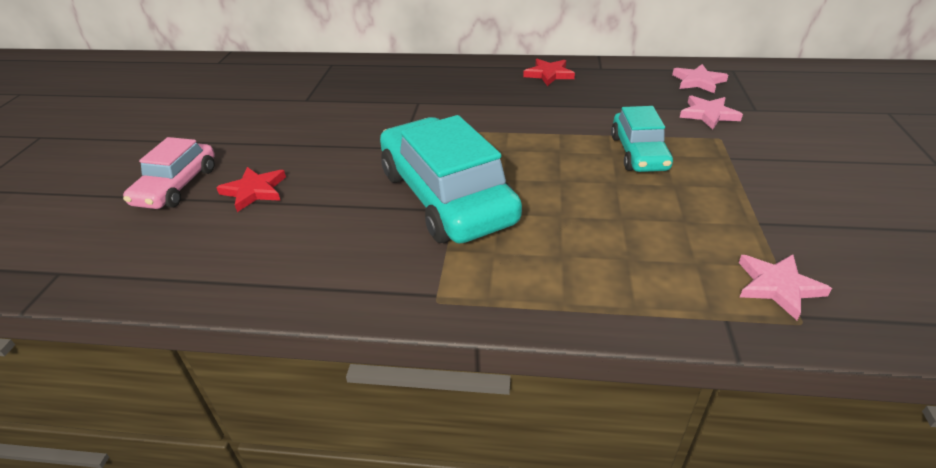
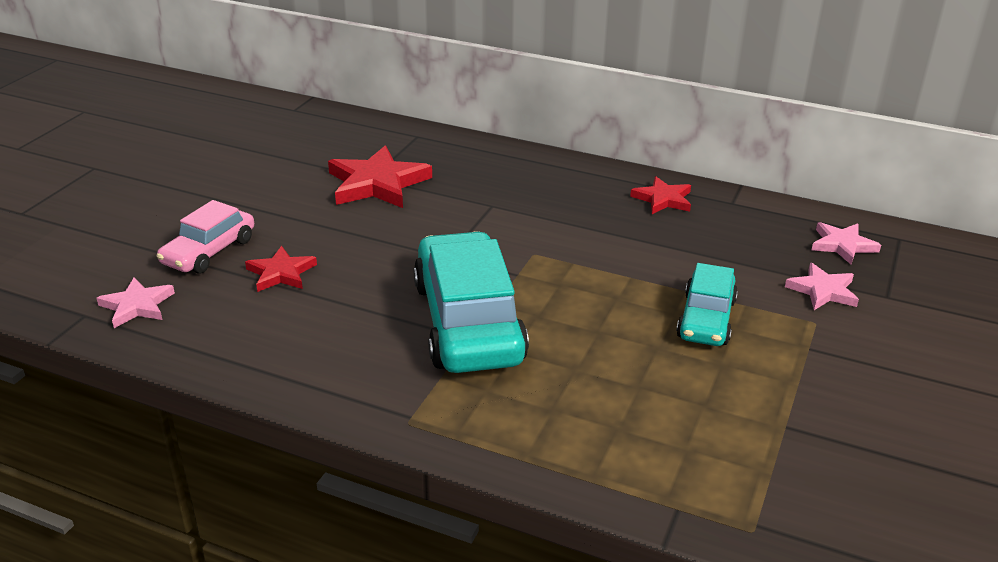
camera: 15 degrees right, 5 degrees down
pink star [739,254,832,320] -> pink star moved to [97,277,175,328]
none -> red star [328,146,432,208]

